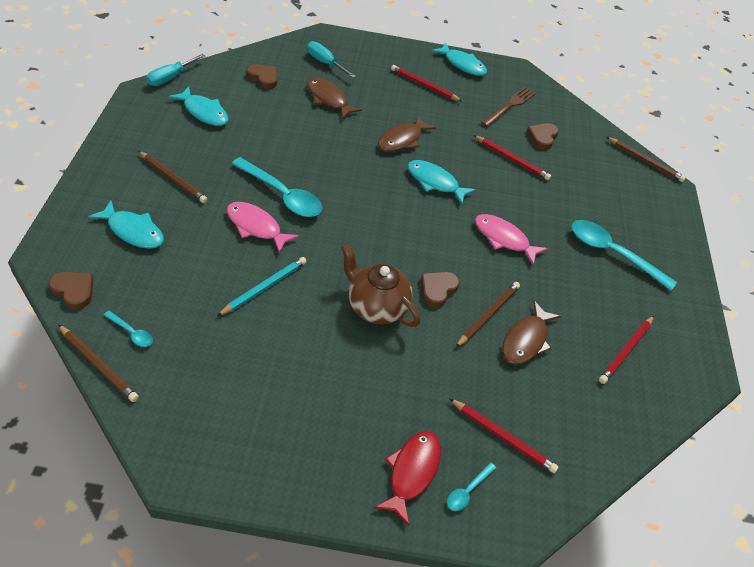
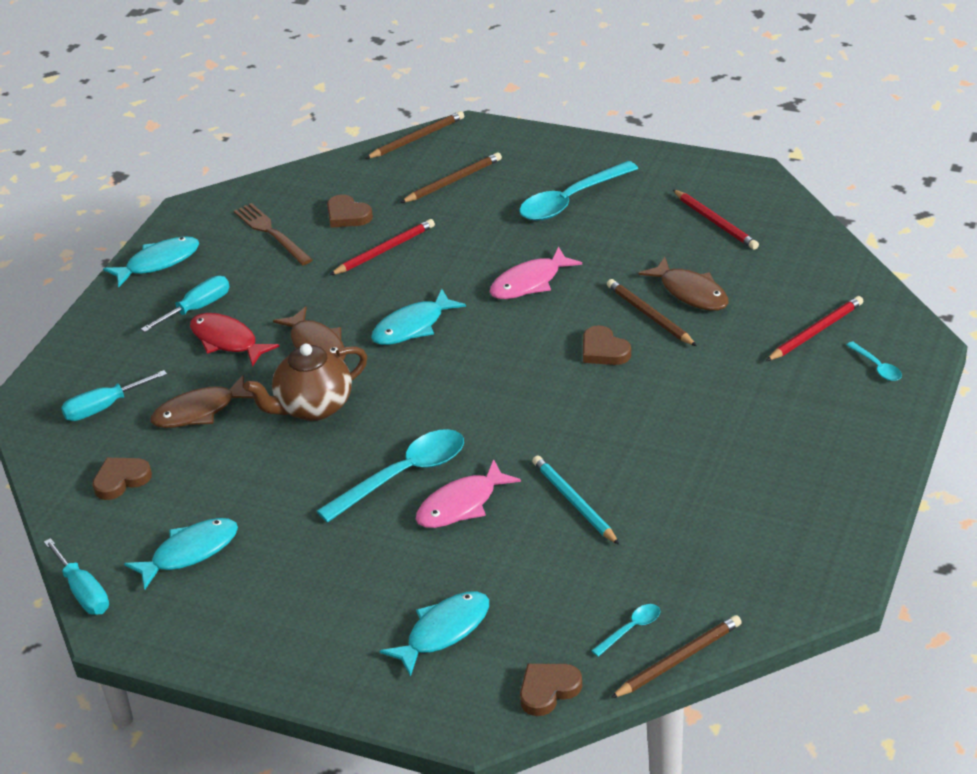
camera: 65 degrees left, 10 degrees down
brown pencil [139,151,208,203] -> brown pencil moved to [400,152,502,203]
brown teapot [341,244,420,327] -> brown teapot moved to [244,344,367,421]
red fish [374,431,441,526] -> red fish moved to [190,313,280,367]
red pencil [391,65,463,102] -> turquoise screwdriver [141,276,230,332]

